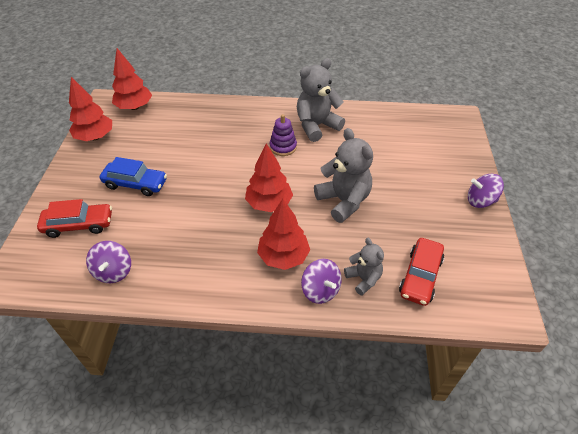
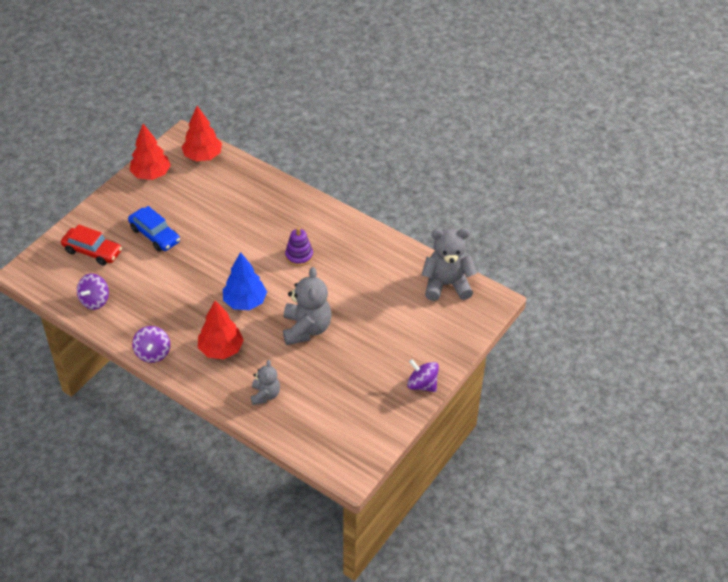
camera: 30 degrees right, 0 degrees up
red tree [245,143,293,212] -> blue tree [223,252,267,310]
grey teddy bear [297,58,345,142] -> grey teddy bear moved to [421,228,477,301]
purple spinning top [301,259,342,304] -> purple spinning top moved to [132,326,170,363]
red car [399,238,444,306] -> none

